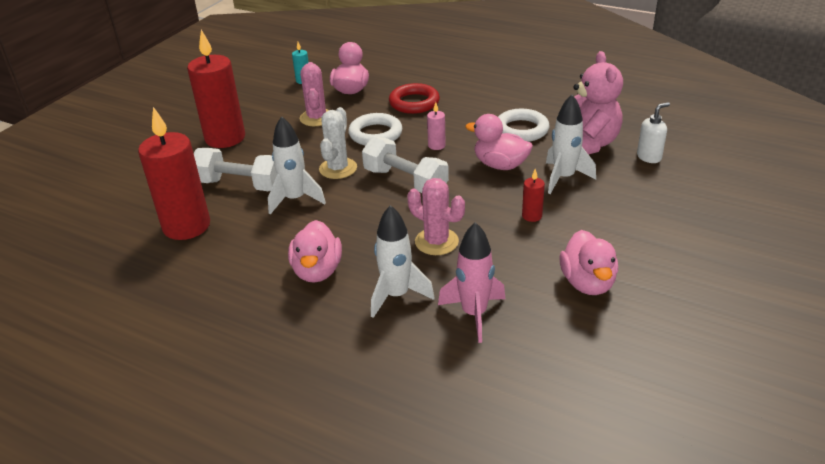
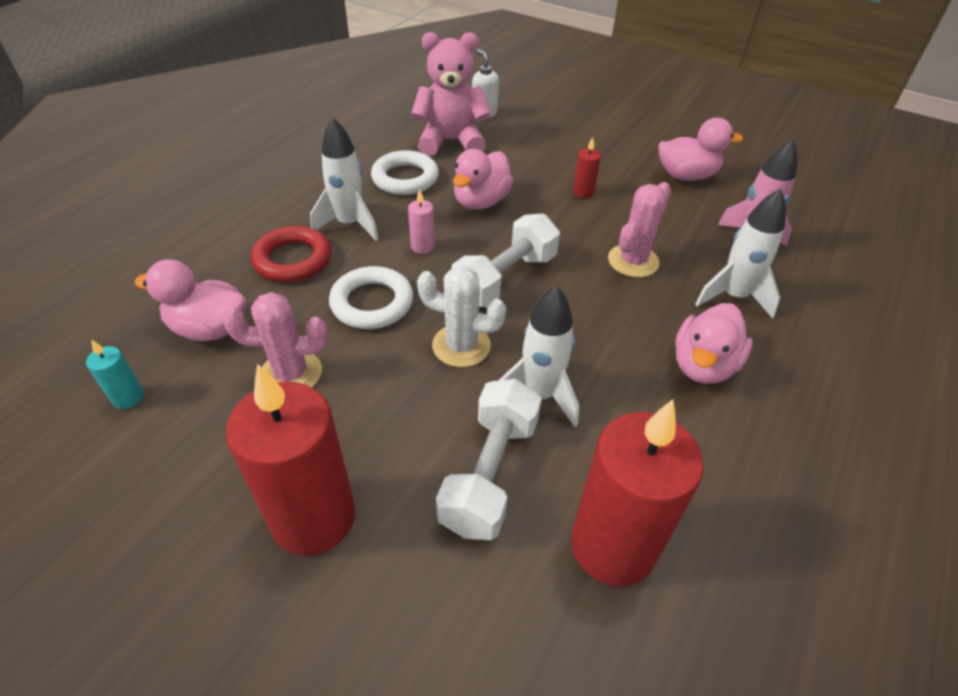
camera: 90 degrees left, 10 degrees up
pink duck [288,220,342,283] -> pink duck turned 120 degrees clockwise [675,303,753,384]
white rocket [546,95,596,194] -> white rocket moved to [310,117,379,241]

